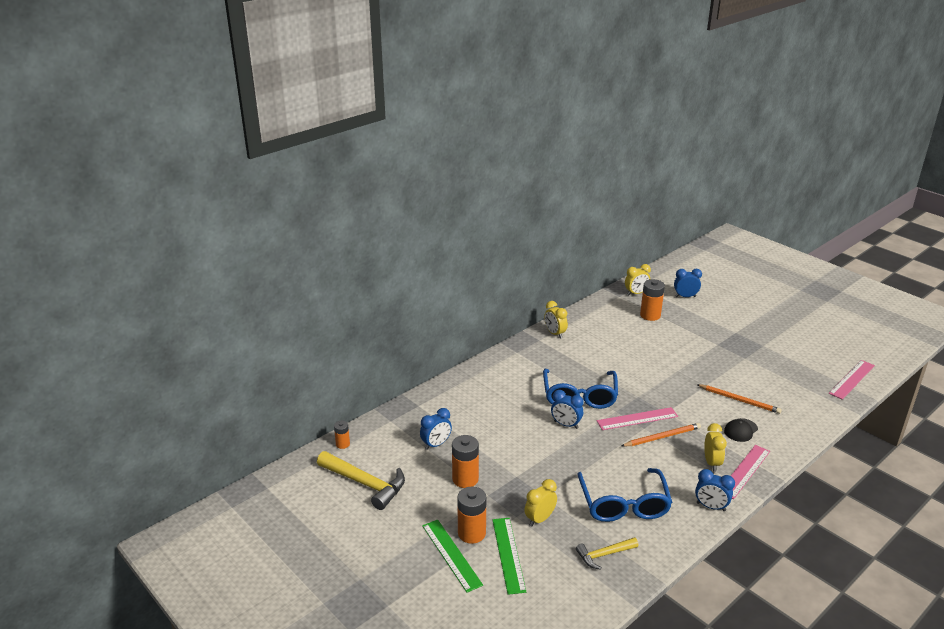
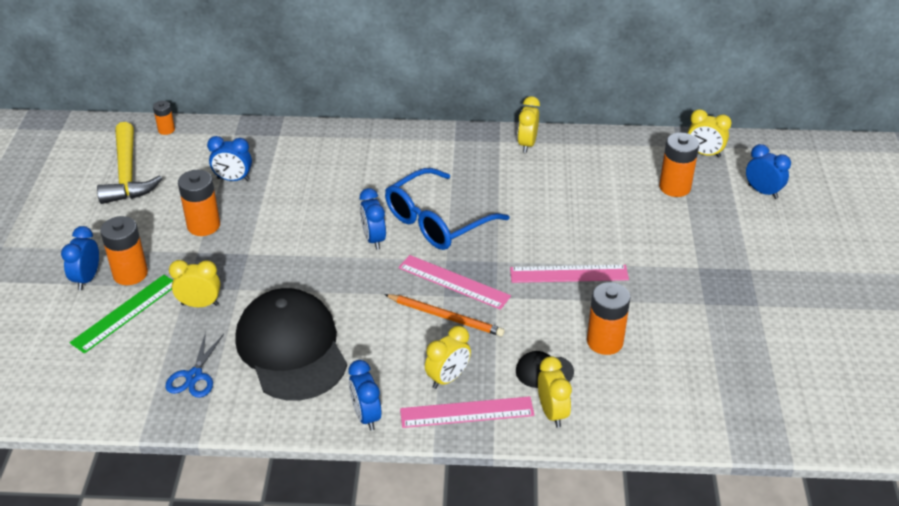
camera: 45 degrees right, 10 degrees up
green ruler [422,519,483,593] -> blue clock [61,226,99,290]
yellow hammer [576,537,638,570] -> blue scissors [165,332,224,398]
blue glasses [578,468,672,522] -> black cap [235,288,347,401]
orange pencil [697,384,782,414] -> orange battery [587,282,631,355]
pink ruler [829,360,875,400] -> pink ruler moved to [510,265,629,283]
none -> yellow clock [538,356,572,428]

